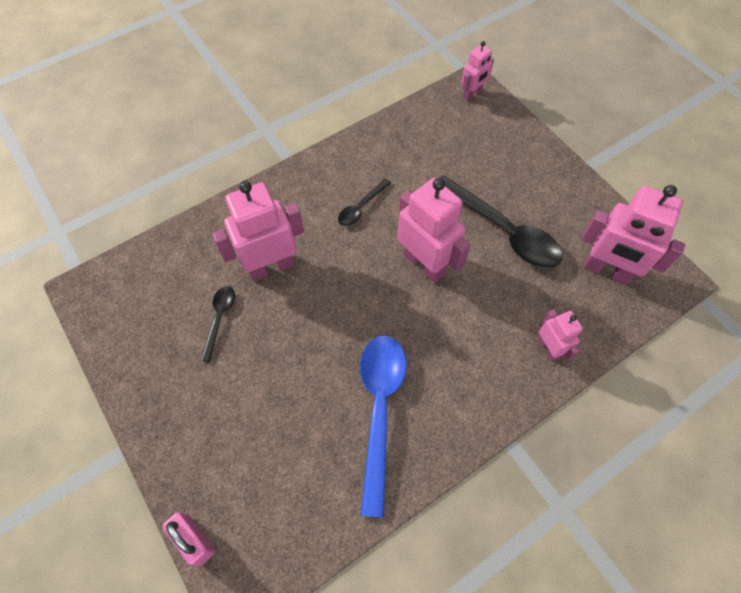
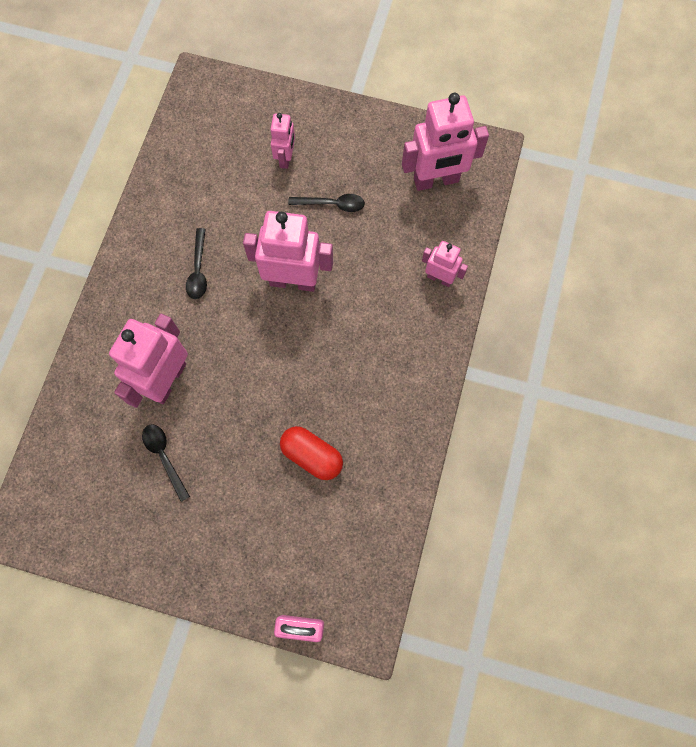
camera: 40 degrees left, 10 degrees up
blue spoon [360,335,406,517] -> none
black spoon [439,175,562,269] -> black spoon [288,194,365,212], size x0.49
pink robot [461,41,494,101] -> pink robot moved to [271,113,295,169]
none -> red capsule [280,426,343,480]

